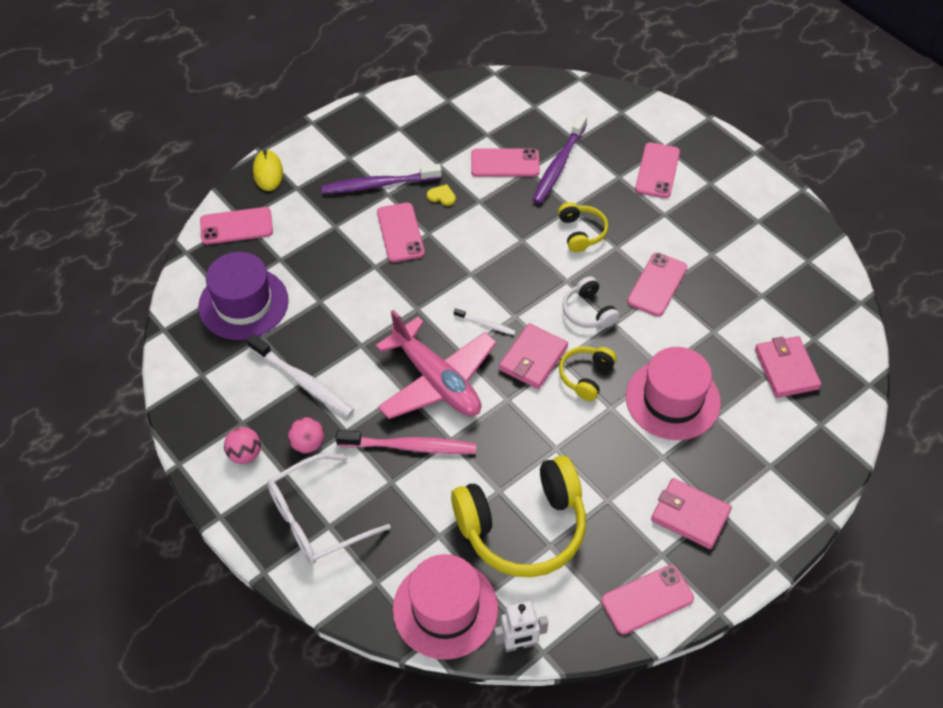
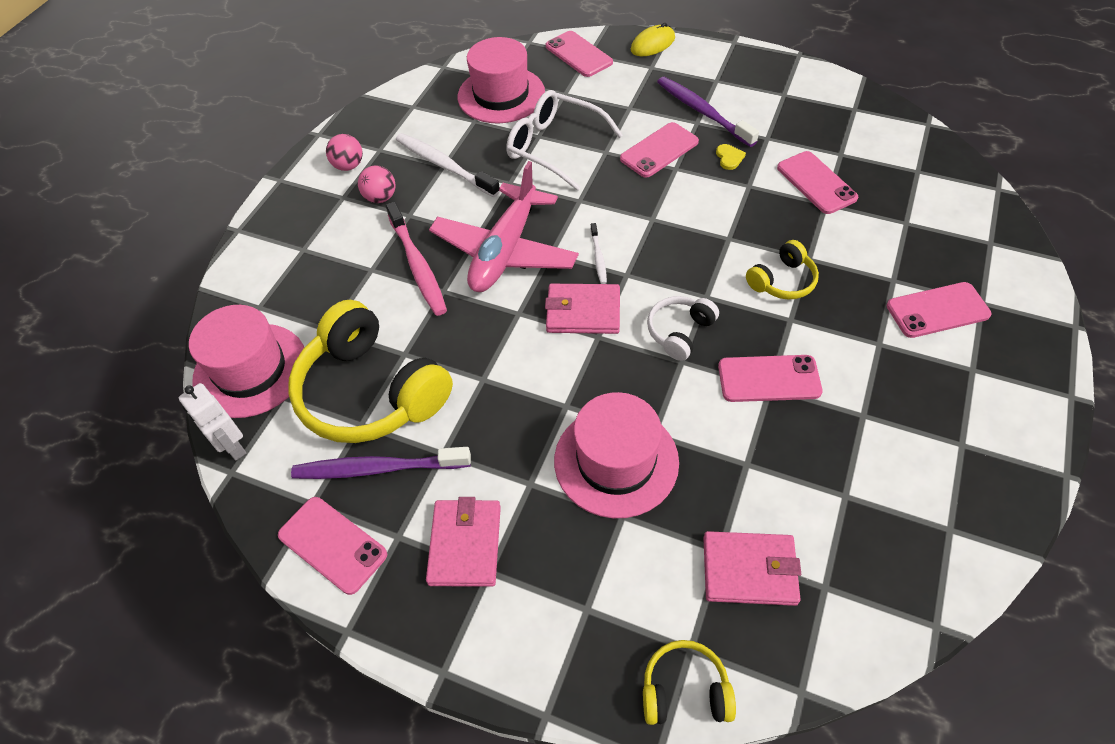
camera: 65 degrees right, 0 degrees up
purple hat [198,252,289,340] -> pink hat [458,37,545,124]
white toothbrush [247,334,355,417] -> white toothbrush turned 120 degrees clockwise [396,133,500,197]
white glasses [267,453,391,564] -> white glasses moved to [506,90,623,191]
purple toothbrush [532,114,587,204] -> purple toothbrush moved to [291,447,471,479]
yellow headphones [559,346,617,401] -> yellow headphones moved to [643,640,736,725]
pink wallet [755,336,821,398] -> pink wallet turned 45 degrees clockwise [703,531,801,606]

